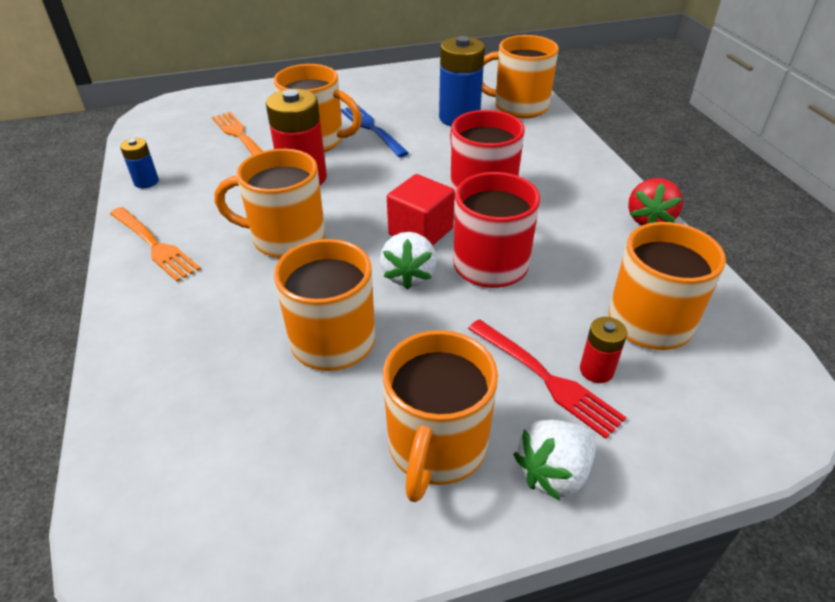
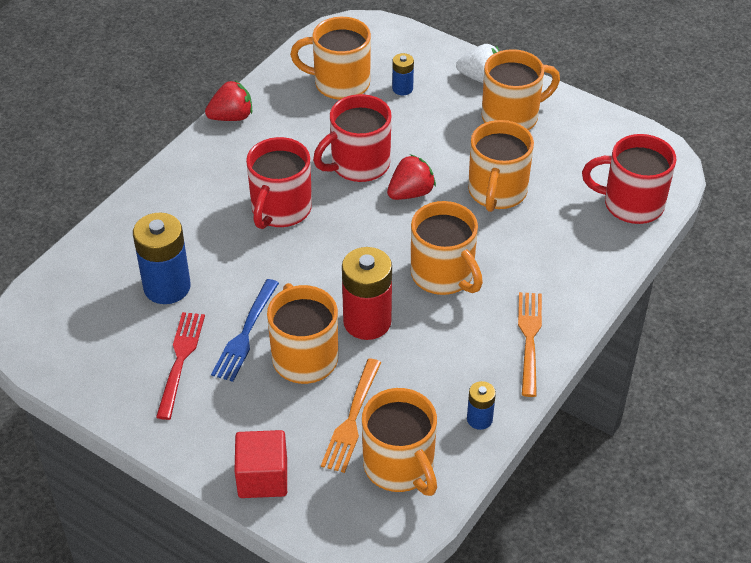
camera: 130 degrees left, 5 degrees up
white strawberry [380,232,437,290] -> red strawberry [387,154,436,200]
red cube [387,174,455,246] -> red cube moved to [235,430,287,498]
red fork [468,319,626,439] -> red fork moved to [156,312,205,420]
orange mug [482,35,559,118] -> orange mug moved to [362,388,437,496]
red battery [580,317,627,383] -> blue battery [392,53,414,95]
none -> red mug [582,134,676,224]

